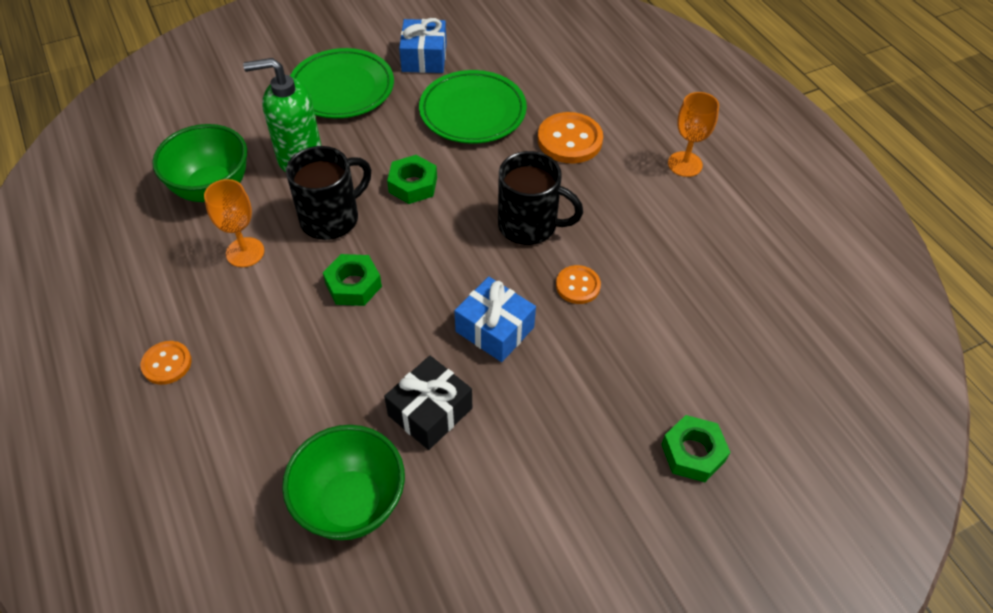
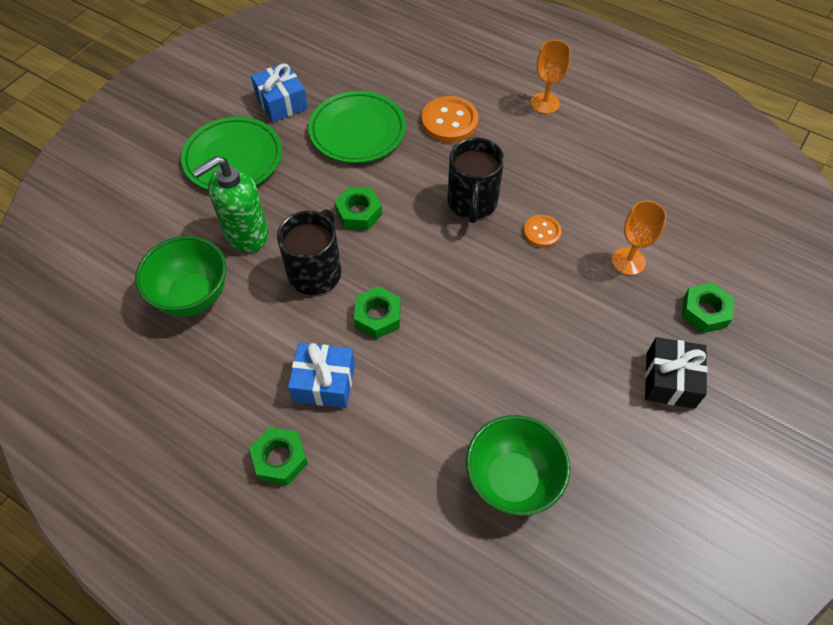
camera: 30 degrees left, 5 degrees up
orange button [141,341,192,385] -> green nut [249,427,308,485]
orange goblet [204,179,264,267] -> orange goblet moved to [612,201,667,275]
black gift [384,356,472,450] -> black gift moved to [645,337,707,409]
blue gift [454,277,536,362] -> blue gift moved to [288,343,355,408]
black mug [498,151,583,245] -> black mug turned 105 degrees clockwise [447,138,504,223]

